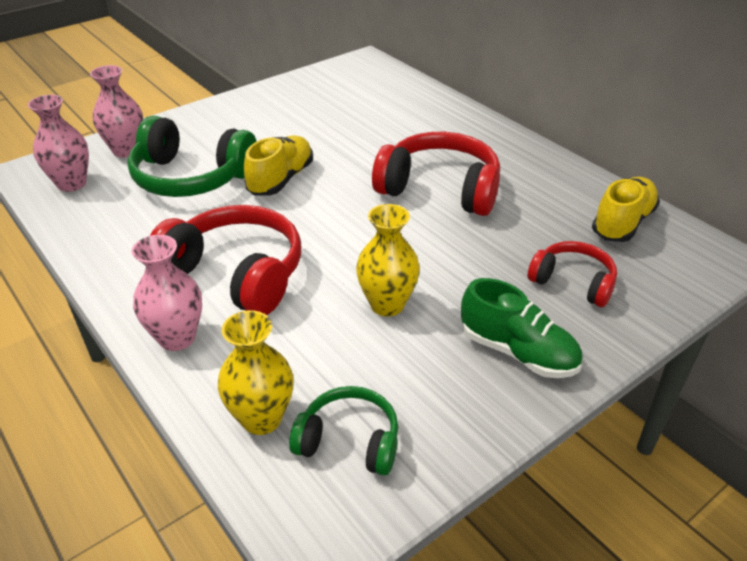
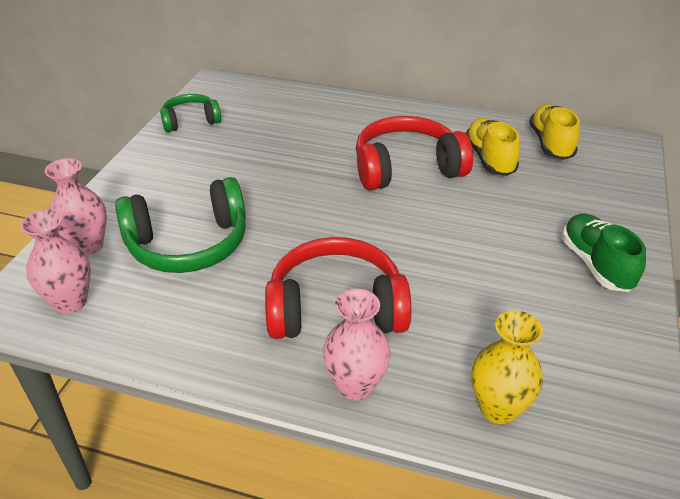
camera: 35 degrees left, 0 degrees up
yellow shoe [244,136,313,196] -> yellow shoe moved to [466,118,520,176]
green headphones [289,386,398,476] -> green headphones moved to [160,94,221,132]
yellow vase [356,204,420,317] -> none
green shoe [461,278,583,378] -> green shoe turned 105 degrees counterclockwise [562,213,646,292]
red headphones [528,241,617,307] -> none

